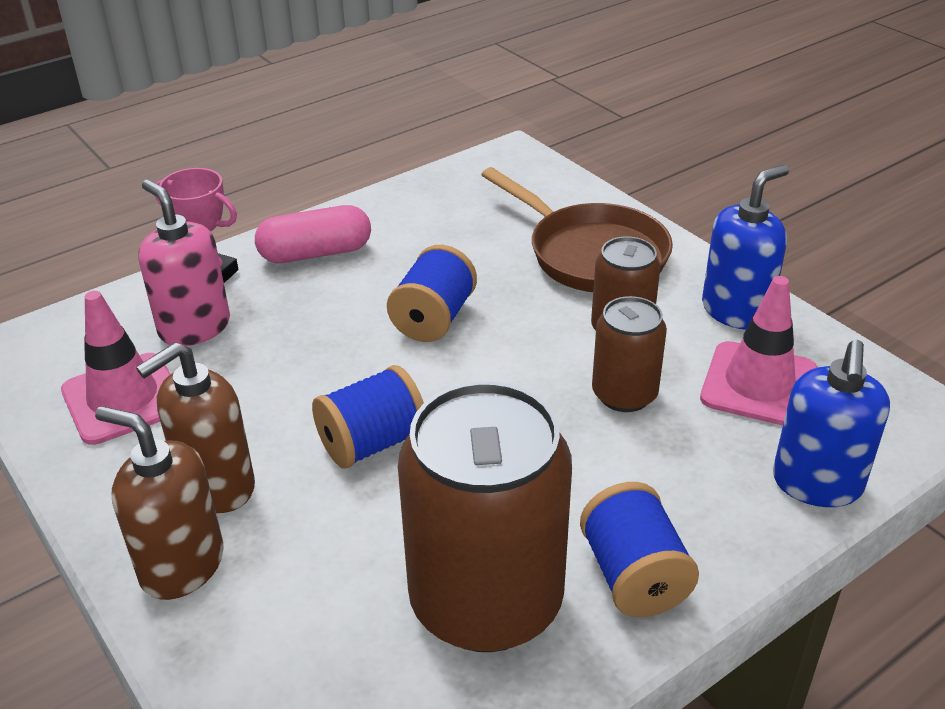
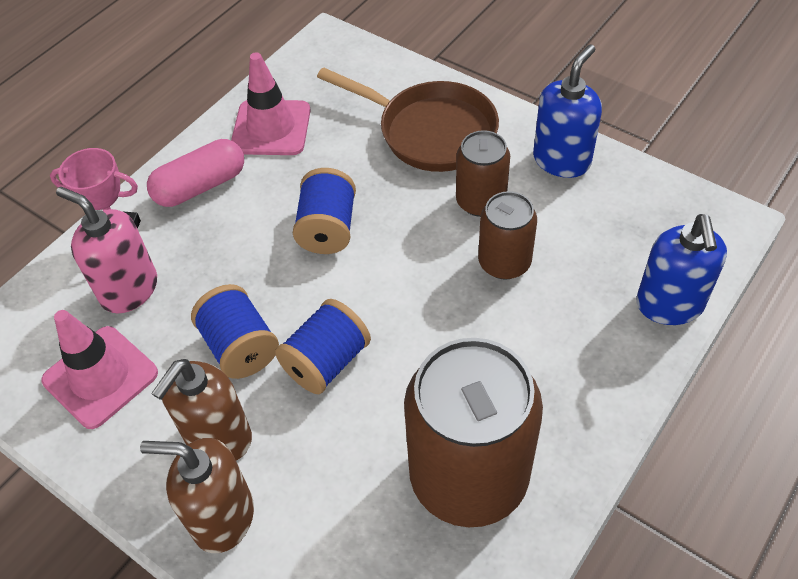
camera: 15 degrees left, 15 degrees up
blue spool [580,482,699,617] -> blue spool moved to [191,284,279,379]
pink traffic cone [700,276,818,426] -> pink traffic cone moved to [231,52,311,155]

